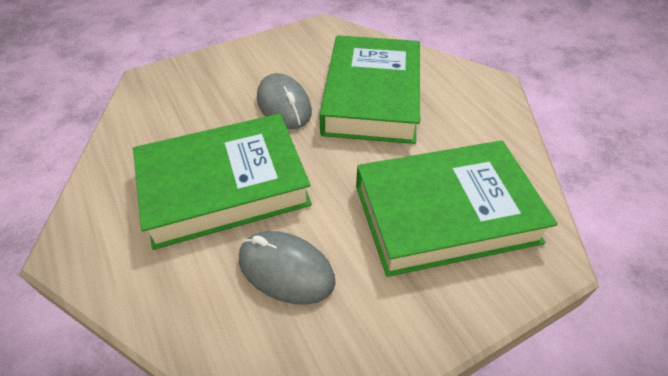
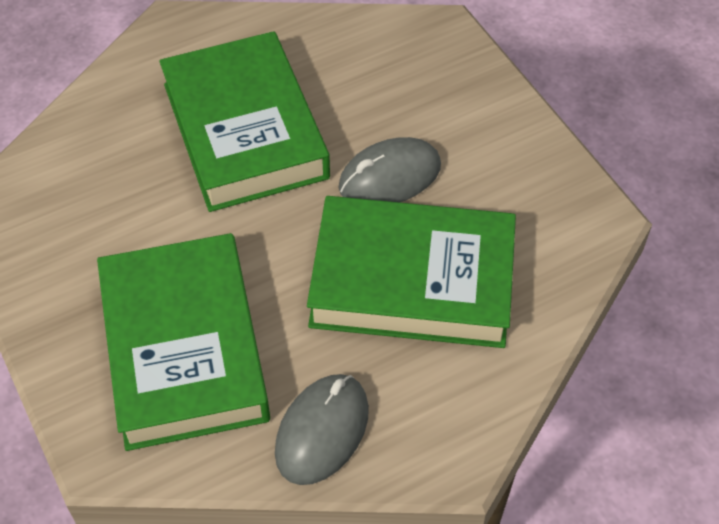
camera: 90 degrees right, 5 degrees up
grey mouse [239,231,336,305] -> grey mouse moved to [275,374,369,485]

